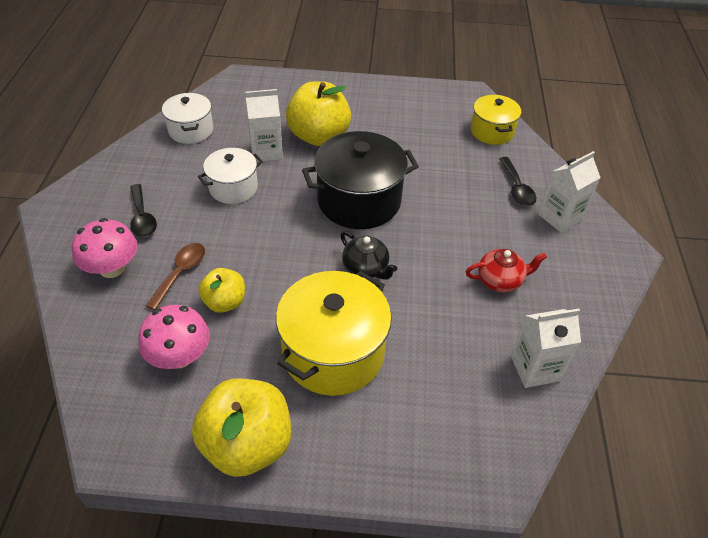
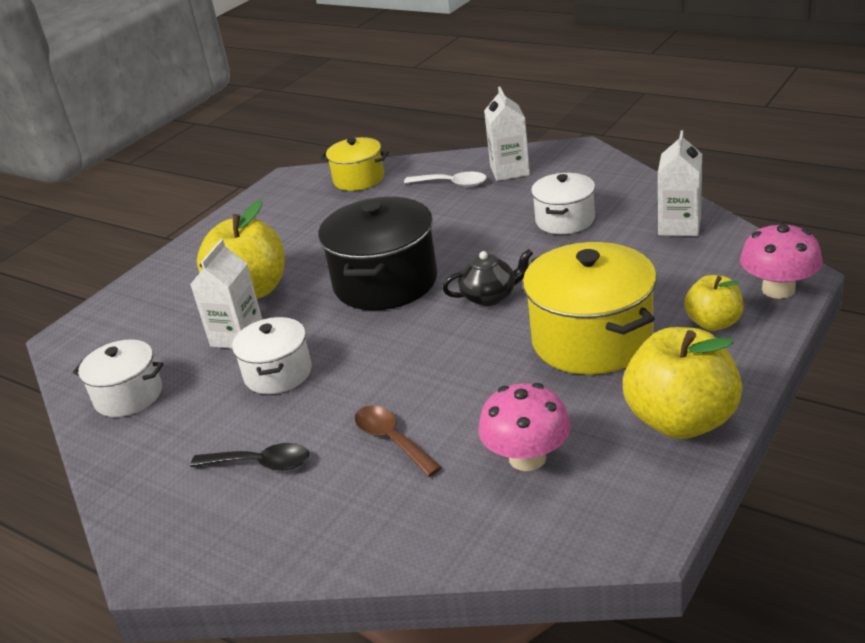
camera: 55 degrees left, 15 degrees down
pink mushroom [72,218,137,278] -> pink mushroom moved to [740,222,823,299]
yellow apple [198,268,245,313] -> yellow apple moved to [684,275,744,331]
red teapot [466,249,547,292] -> white pot [531,173,595,234]
black spoon [499,157,536,206] -> white spoon [404,172,487,187]

